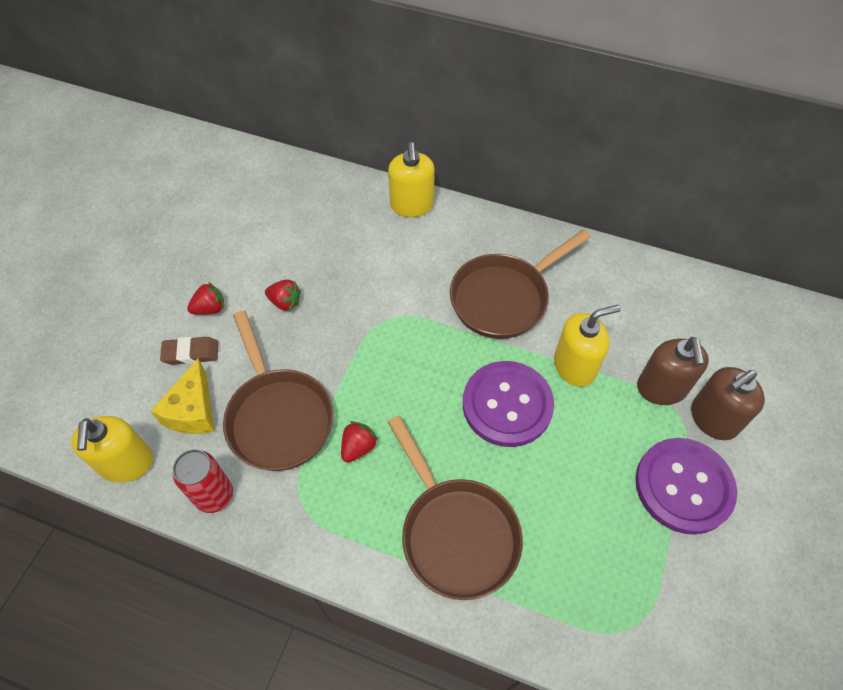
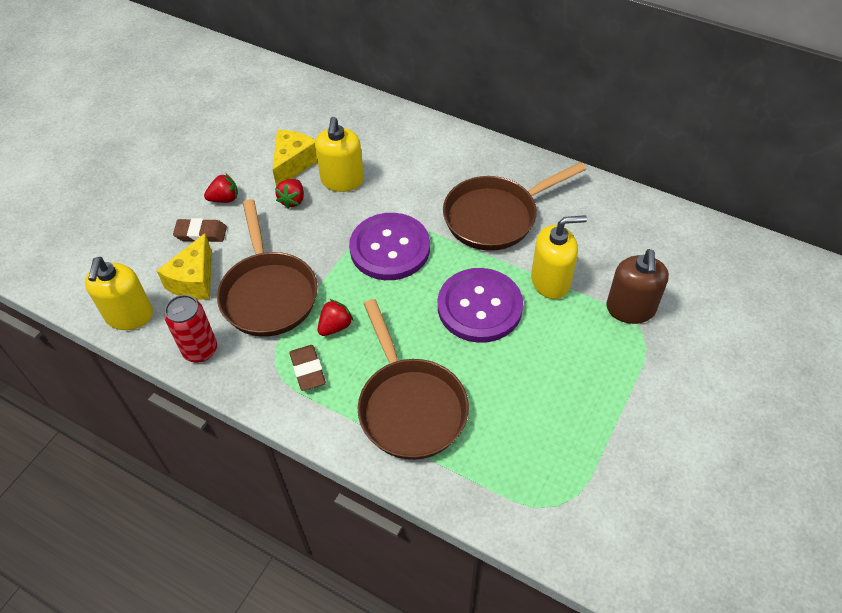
camera: 10 degrees right, 5 degrees down
red strawberry [265,279,301,311] -> red strawberry turned 75 degrees clockwise [275,179,304,209]
yellow soap dispenser [388,142,435,217] -> yellow soap dispenser moved to [315,117,364,192]
purple button [635,438,737,535] -> purple button moved to [349,213,430,280]
brown soap dispenser [691,367,765,440] -> none
none -> yellow cheese [272,130,318,187]
none -> brown eraser [289,345,326,391]

